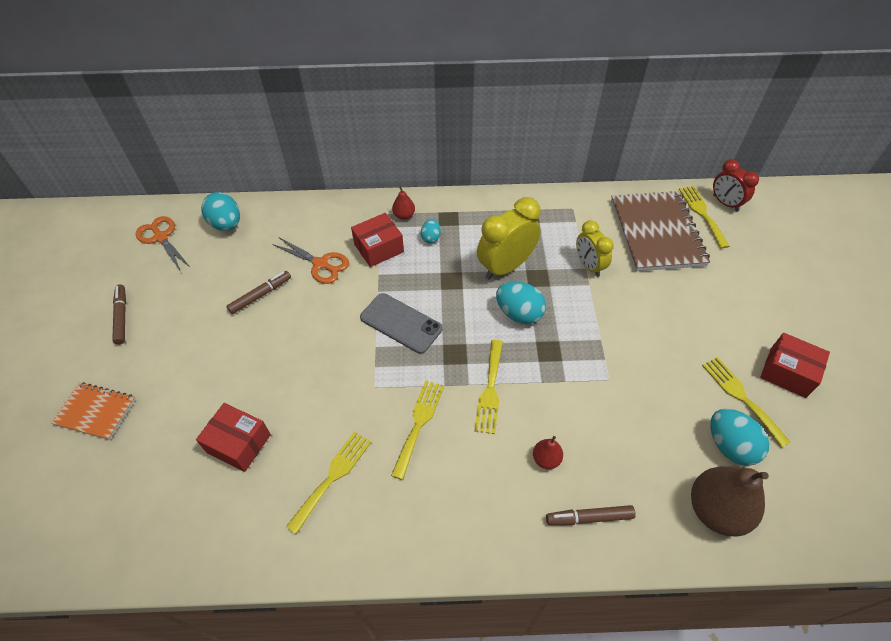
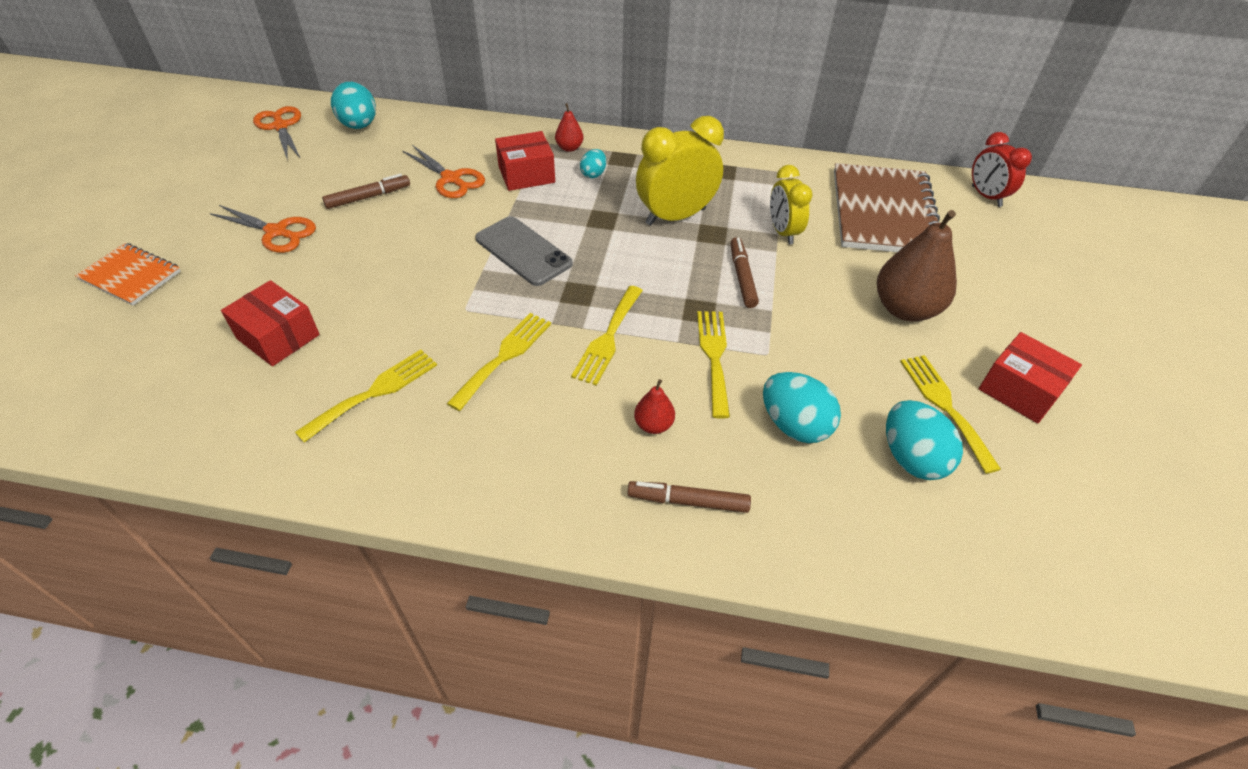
camera: 10 degrees right, 5 degrees down
brown marker [112,284,126,345] -> brown marker moved to [730,237,759,308]
turquoise egg [496,282,546,324] -> turquoise egg moved to [763,372,841,443]
yellow fork [679,186,730,249] -> yellow fork moved to [697,311,730,418]
brown pear [691,466,769,536] -> brown pear moved to [877,210,957,322]
none -> orange scissors [209,205,316,253]

